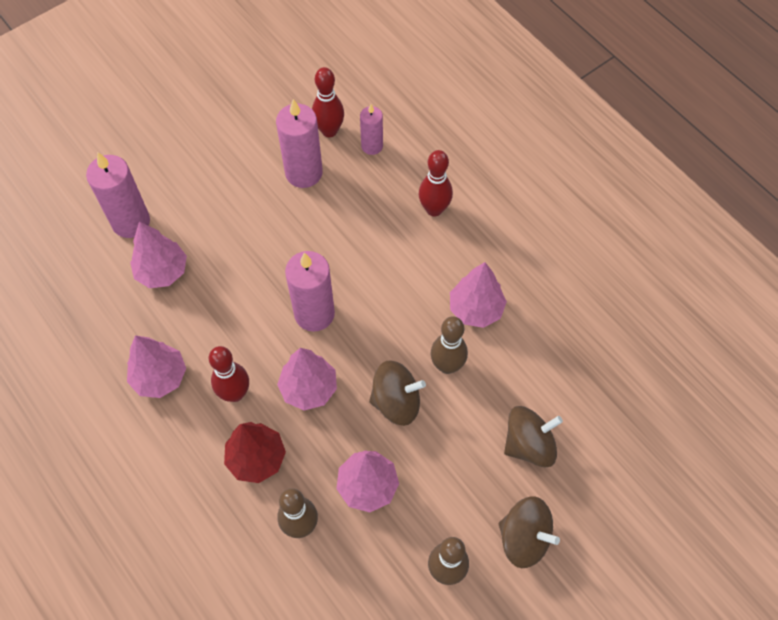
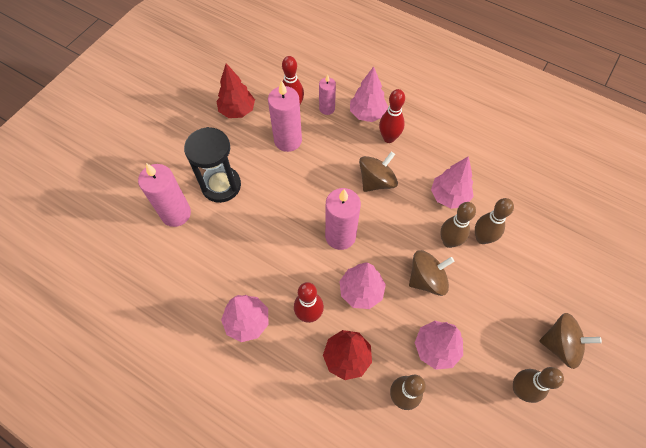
camera: 20 degrees left, 0 degrees up
pink tree [130,222,187,288] -> pink tree moved to [350,67,388,122]
brown spinning top [504,406,563,467] -> brown spinning top moved to [359,152,398,192]
none -> black hourglass [184,127,241,203]
none -> red tree [217,63,255,118]
none -> brown bowling pin [475,198,514,244]

